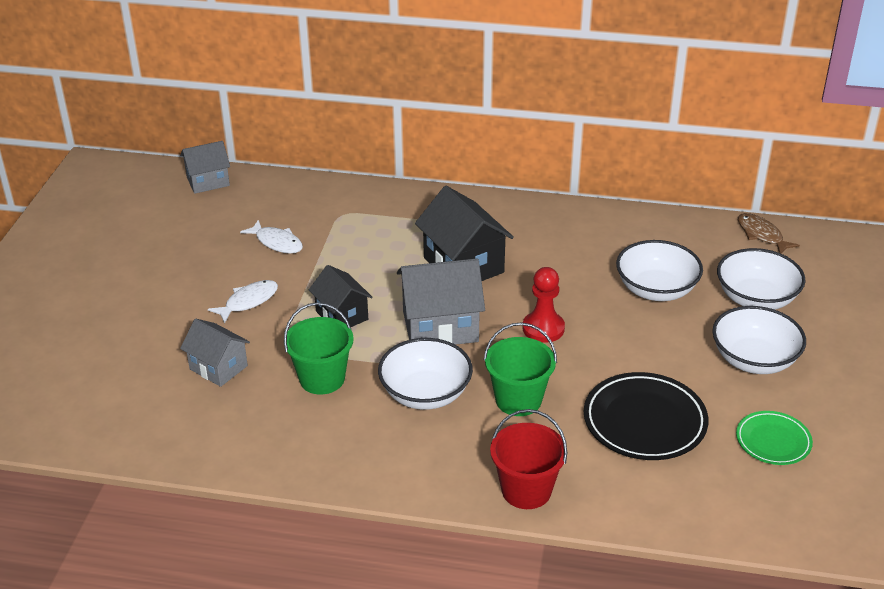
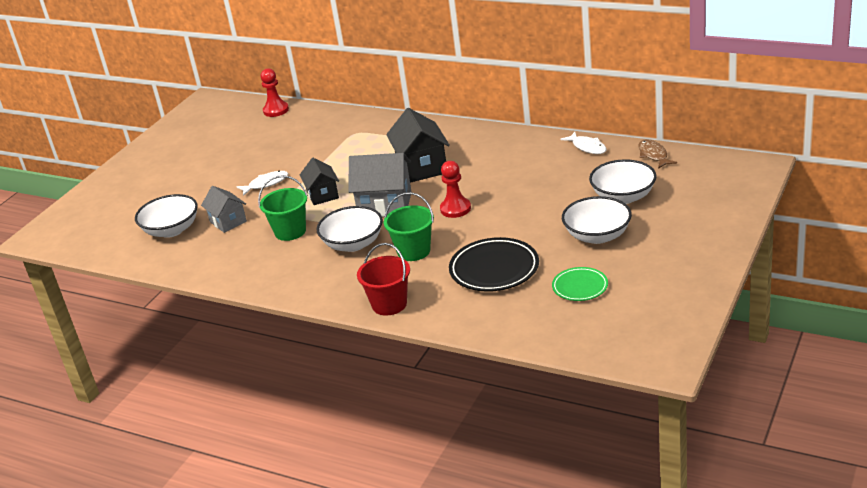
camera: 20 degrees right, 5 degrees down
grey house [180,141,230,194] -> red pawn [261,68,289,117]
white fish [240,220,303,254] -> white fish moved to [561,132,606,154]
white bowl [616,240,703,301] -> white bowl moved to [135,194,198,238]

